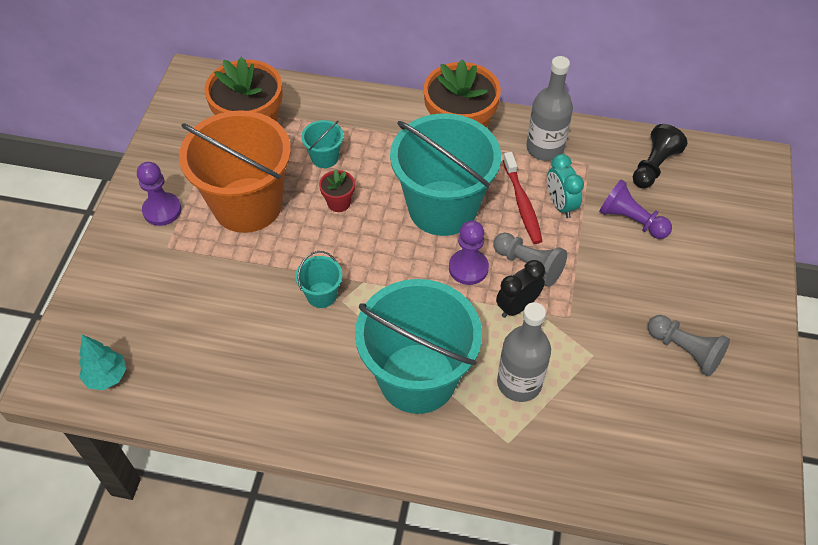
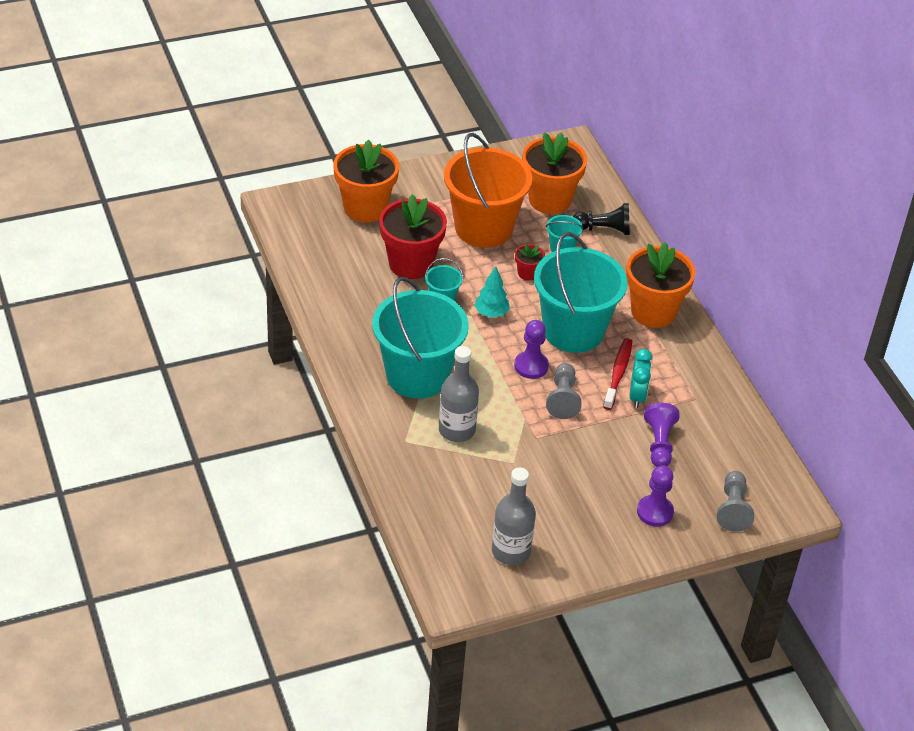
camera: 55 degrees right, 10 degrees down
turquoise tree [79,335,127,390] -> turquoise tree moved to [474,266,510,317]
purple pawn [137,162,181,226] -> purple pawn moved to [637,465,674,527]
black clock [496,260,545,318] -> none
red toothbrush [503,152,542,244] -> red toothbrush turned 150 degrees clockwise [603,338,632,410]
grey bottle [526,56,573,161] -> grey bottle moved to [492,467,536,565]
turquoise clock [547,154,584,218] -> turquoise clock turned 150 degrees clockwise [629,349,653,408]
black pawn [633,124,687,189] -> black pawn moved to [573,203,630,235]
grey pawn [648,315,730,377] -> grey pawn moved to [717,471,754,532]
none -> orange flower pot [333,140,399,223]
none -> red flower pot [379,194,447,279]

